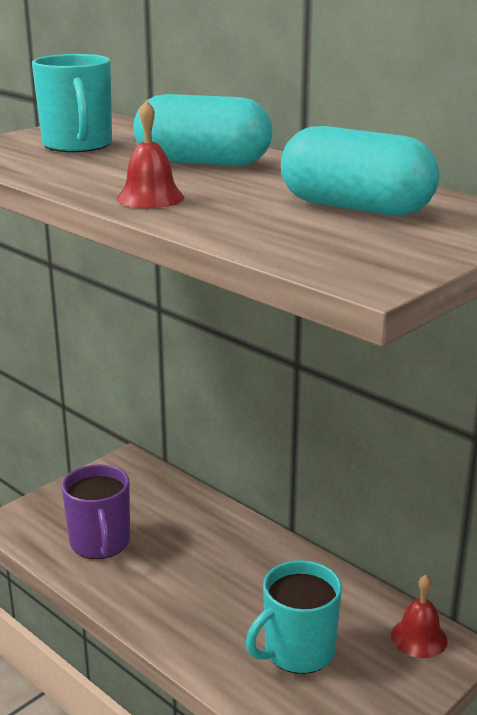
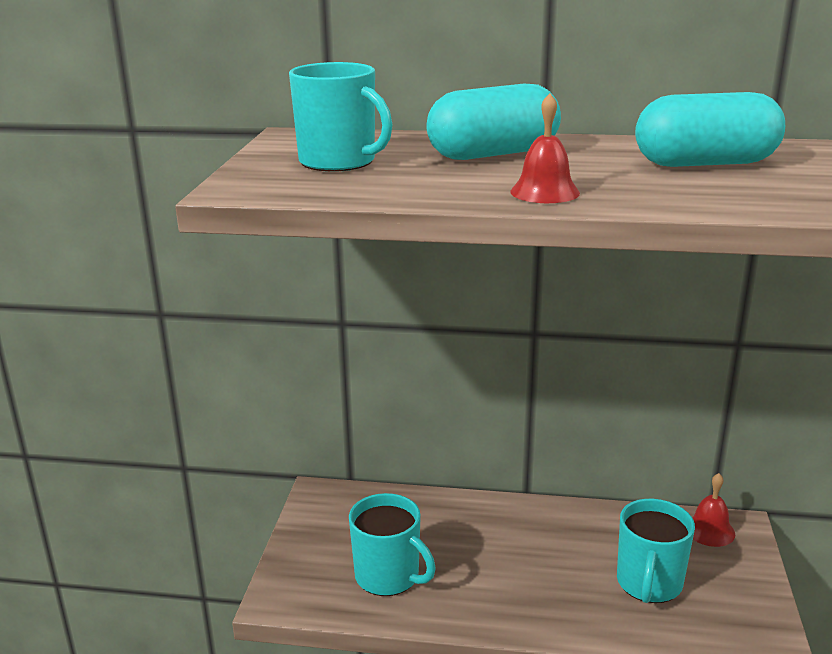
camera: 35 degrees left, 0 degrees up
purple mug [62,464,130,559] -> turquoise mug [349,493,436,596]

